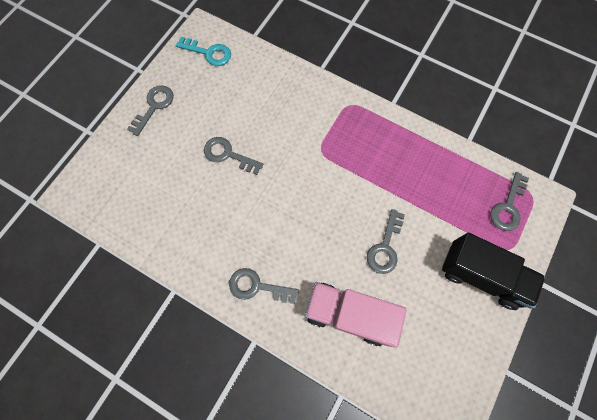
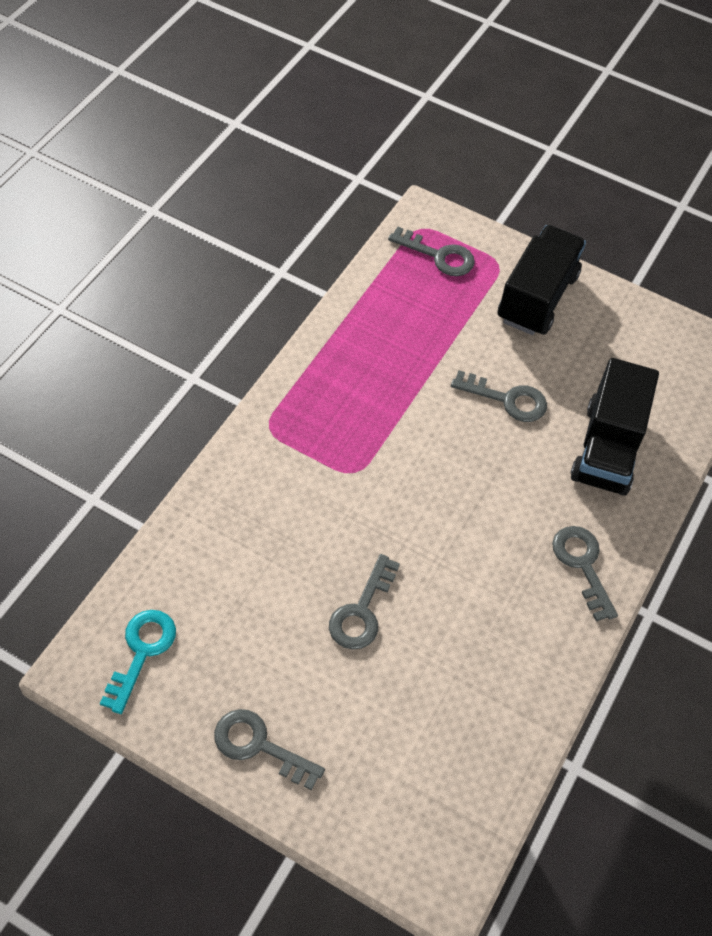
camera: 95 degrees left, 15 degrees down
grey key [229,268,299,304] -> grey key turned 150 degrees clockwise [552,526,618,621]
pink truck [305,282,407,348] -> black truck [571,358,659,496]

